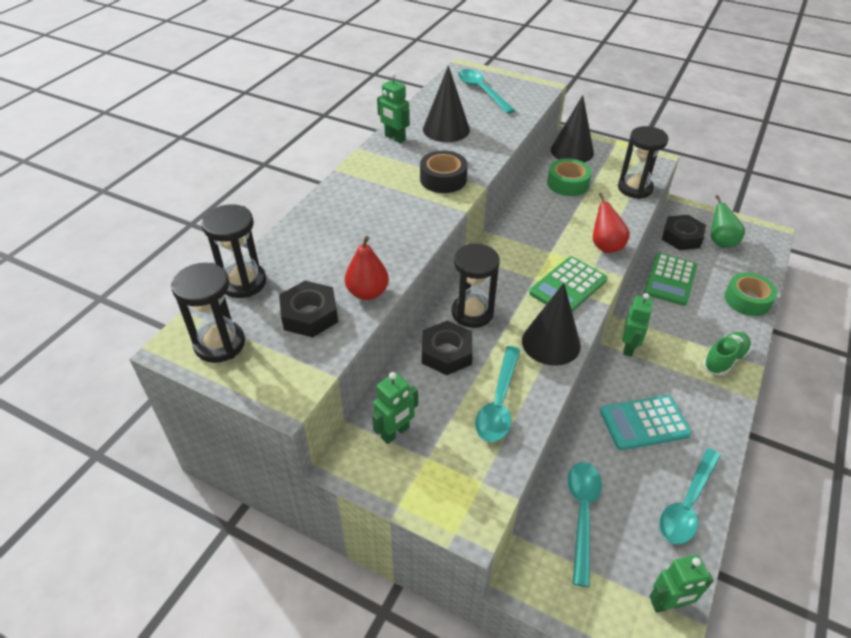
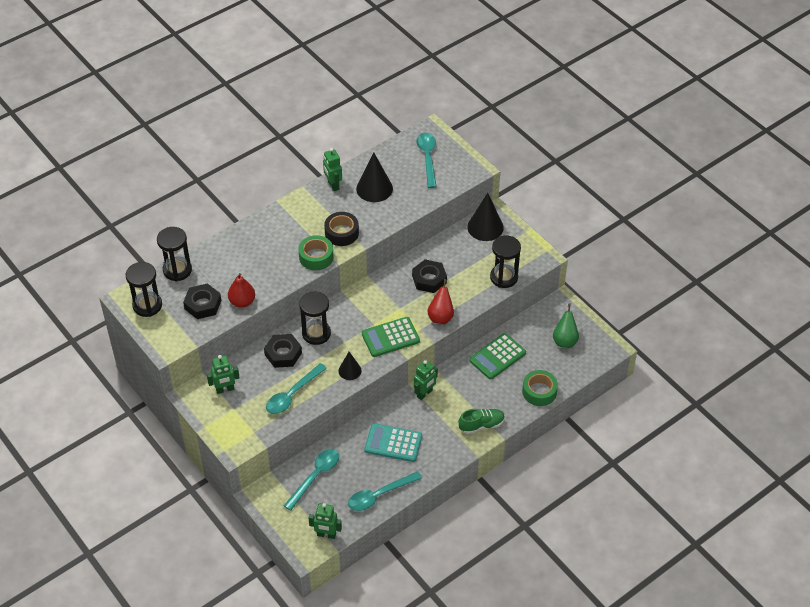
camera: 25 degrees right, 5 degrees up
black cone [522,283,581,366] -> black cone [338,352,362,380], size x0.59
green tape [547,158,592,196] -> green tape moved to [298,235,334,270]
black nut [662,215,706,250] -> black nut moved to [412,259,447,293]

